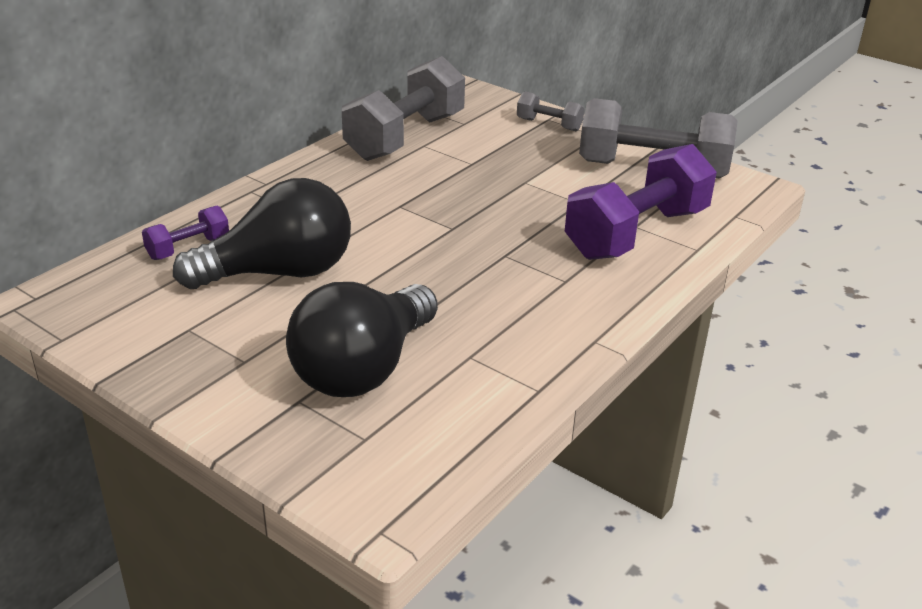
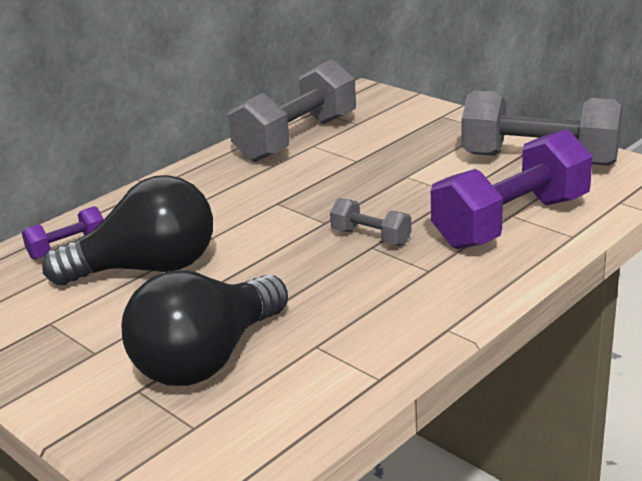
camera: 10 degrees right, 5 degrees down
grey dumbbell [517,91,585,131] -> grey dumbbell moved to [330,198,412,246]

